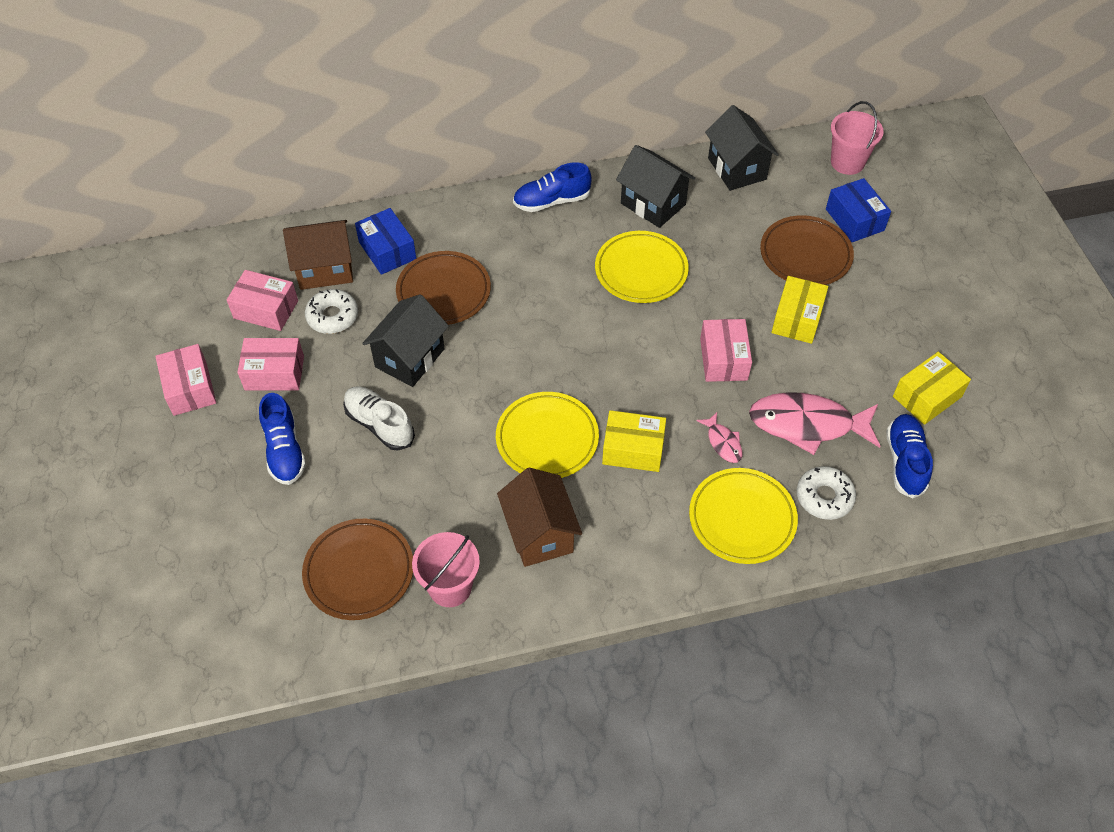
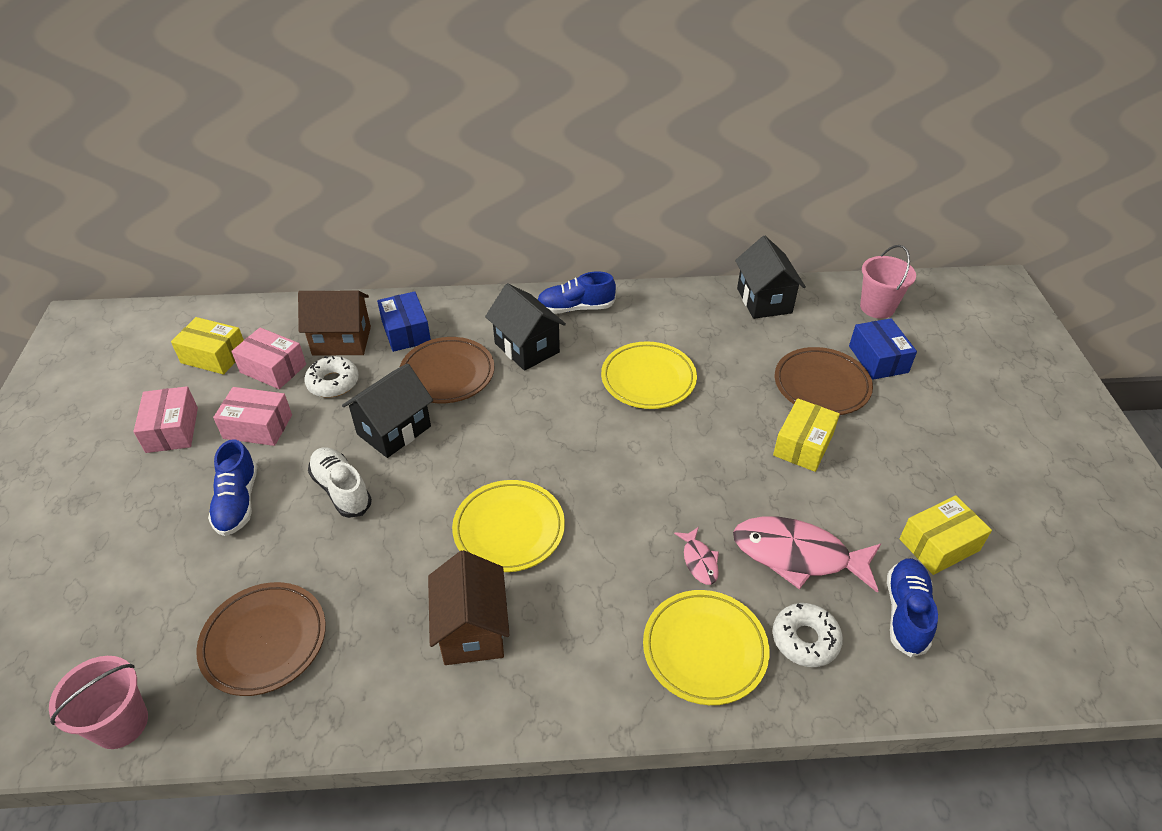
camera: 10 degrees right, 10 degrees down
pink bucket [412,532,480,607] -> pink bucket moved to [49,656,148,749]
yellow box [602,410,666,472] -> yellow box moved to [171,317,244,375]
black house [616,145,695,228] -> black house moved to [485,283,566,371]
pink box [700,319,752,382] -> none

